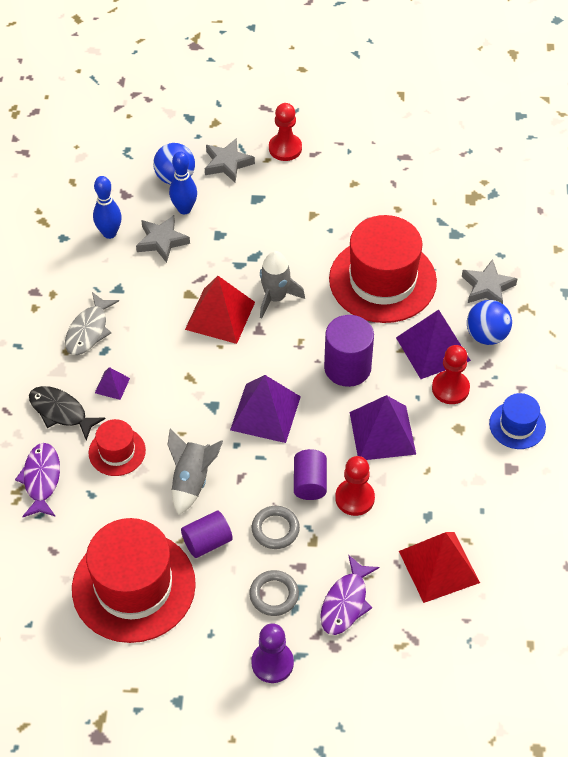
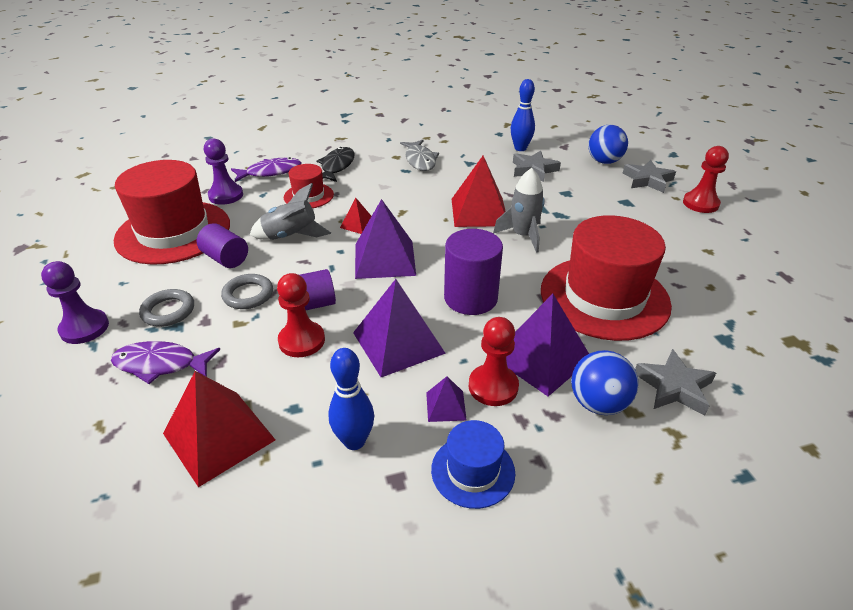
camera: 70 degrees right, 15 degrees down
grey fish [65,292,119,355] -> grey fish turned 105 degrees counterclockwise [400,140,439,171]
purple pyramid [95,367,130,400] -> purple pyramid moved to [426,376,467,422]
blue bowling pin [169,151,197,214] -> blue bowling pin moved to [328,348,374,450]
none -> purple pawn [204,138,243,205]
none -> red pyramid [340,198,371,234]

